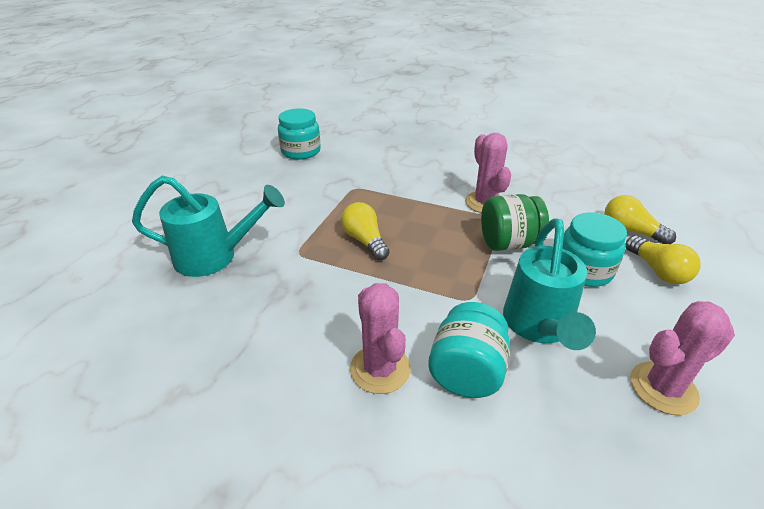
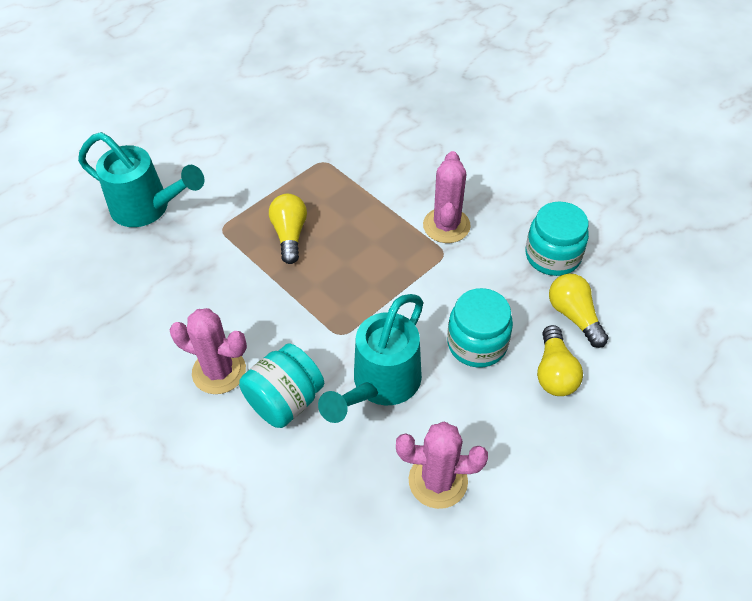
camera: 25 degrees right, 15 degrees up
turquoise jar [278,108,321,160] -> turquoise jar moved to [526,201,589,276]
pink cactus [350,283,411,394] -> pink cactus turned 75 degrees counterclockwise [169,308,247,394]
green jar [481,194,549,251] -> none

